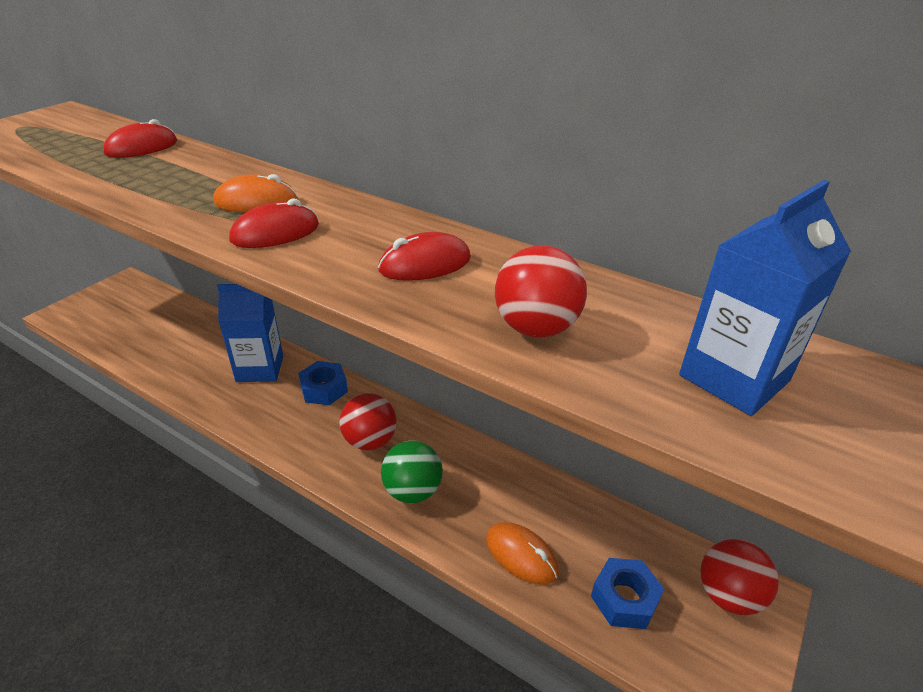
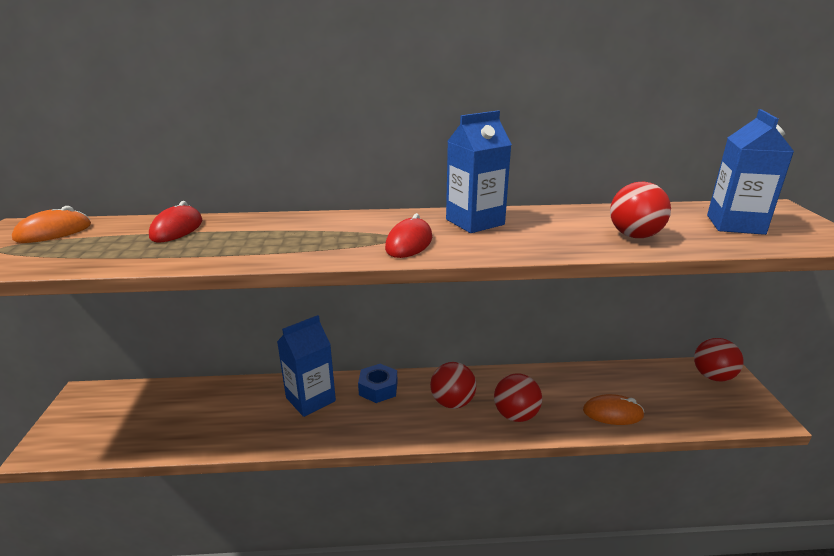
camera: 35 degrees left, 10 degrees down
orange mouse [213,174,298,212] -> orange mouse moved to [12,206,91,243]
red mouse [378,232,471,281] -> none
green ball [381,441,443,503] -> red ball [494,373,542,422]
blue nut [591,558,664,629] -> none
none -> blue carton [446,110,512,233]

